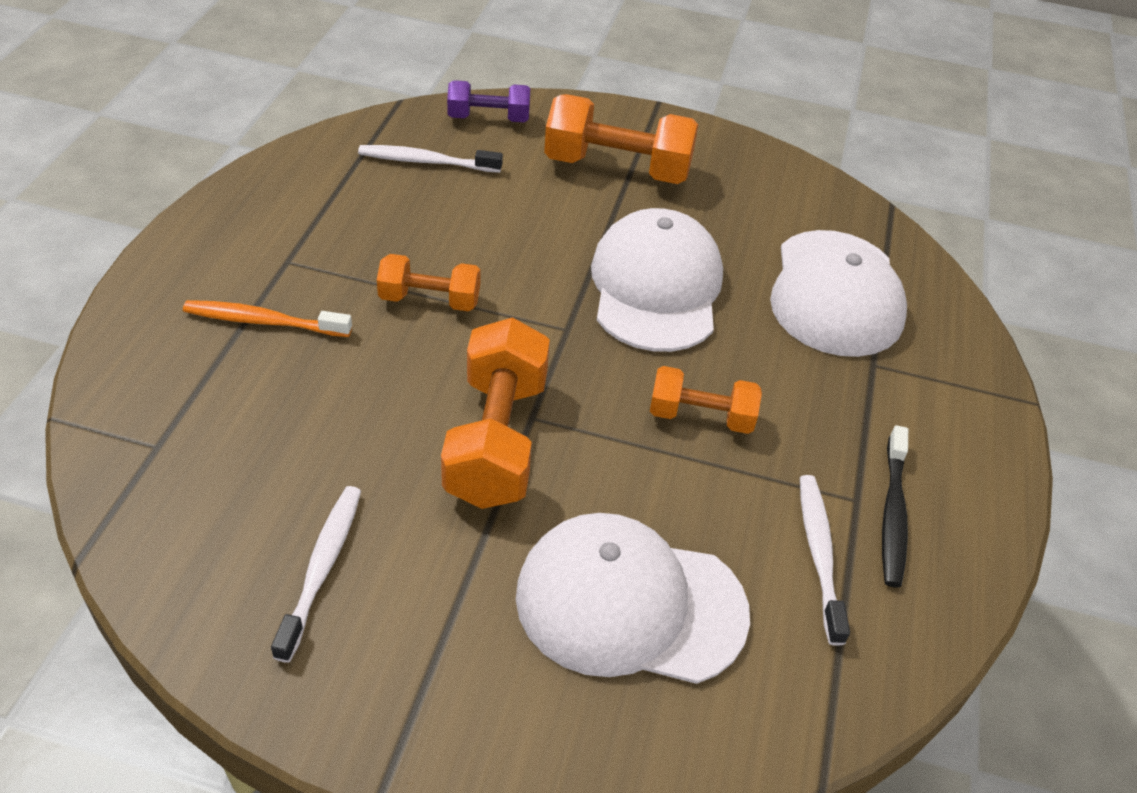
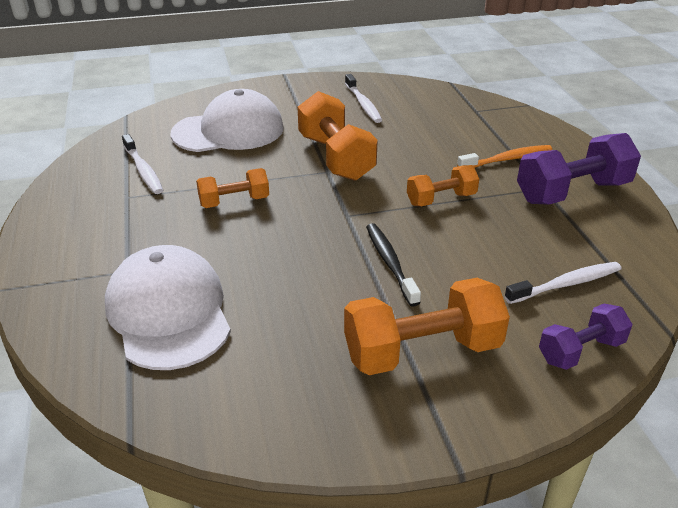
camera: 155 degrees right, 10 degrees down
white cap [591,208,723,352] -> none
black toothbrush [882,425,908,588] -> black toothbrush moved to [366,223,421,307]
none -> purple dumbbell [517,133,641,205]

